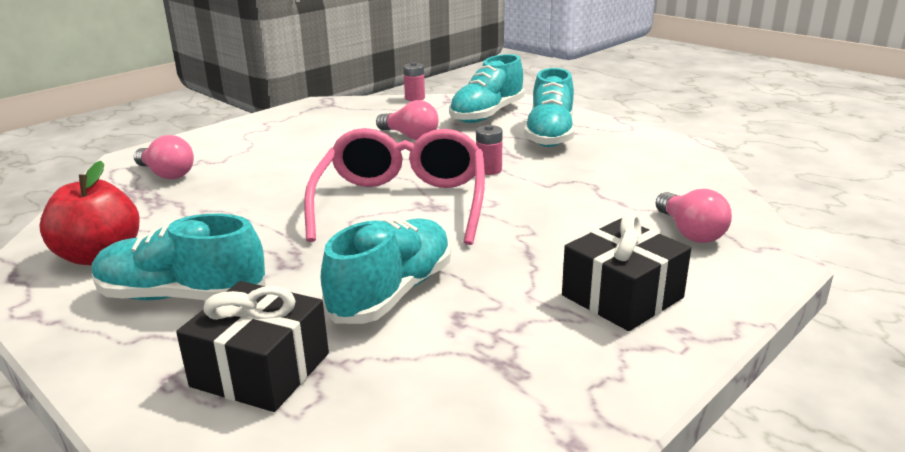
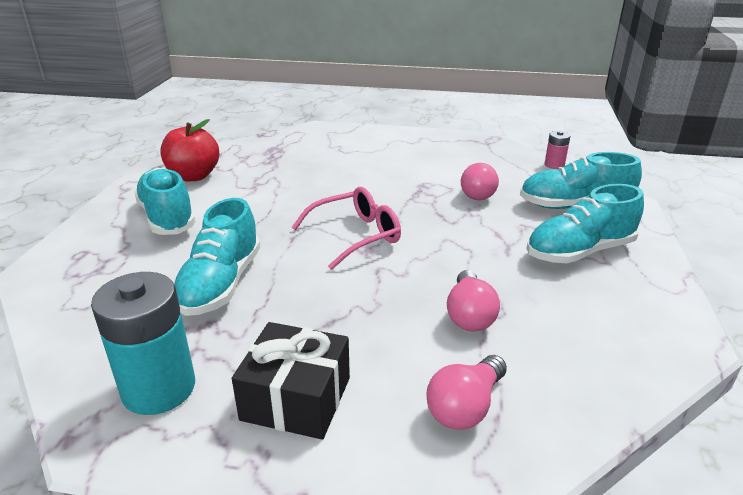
camera: 55 degrees right, 5 degrees up
pink light bulb [134,135,194,179] -> pink light bulb moved to [447,270,500,331]
black gift [176,281,329,412] -> none
pink glasses [304,128,485,245] -> pink glasses [292,187,401,270], size x0.67
turquoise shoe [321,218,451,324] -> turquoise shoe turned 105 degrees clockwise [174,198,261,316]
pink battery [476,125,503,175] -> none
none -> turquoise battery [91,272,195,415]

